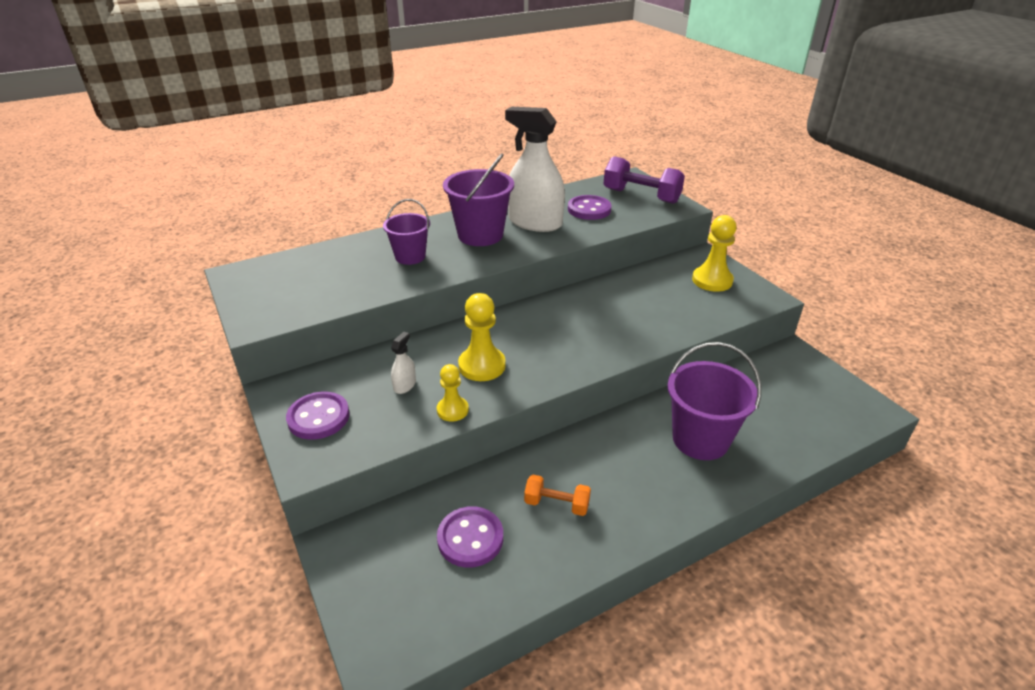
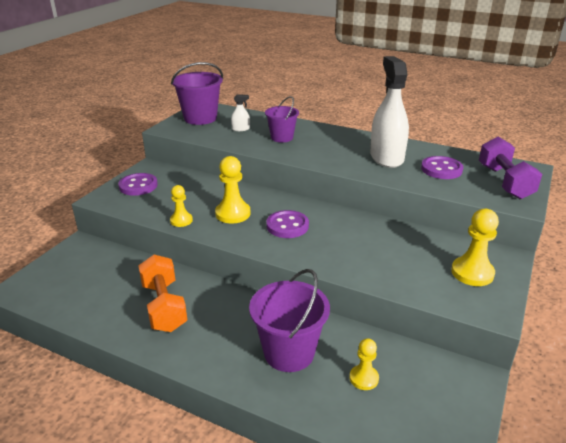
camera: 55 degrees right, 5 degrees down
white spray bottle [391,332,416,394] -> white spray bottle moved to [231,94,250,131]
purple button [437,506,503,568] -> purple button moved to [266,210,309,238]
purple bucket [443,153,514,246] -> purple bucket moved to [171,62,223,125]
orange dumbbell [524,475,591,516] -> orange dumbbell [138,255,187,332], size x1.78
none -> yellow pawn [350,338,379,390]

